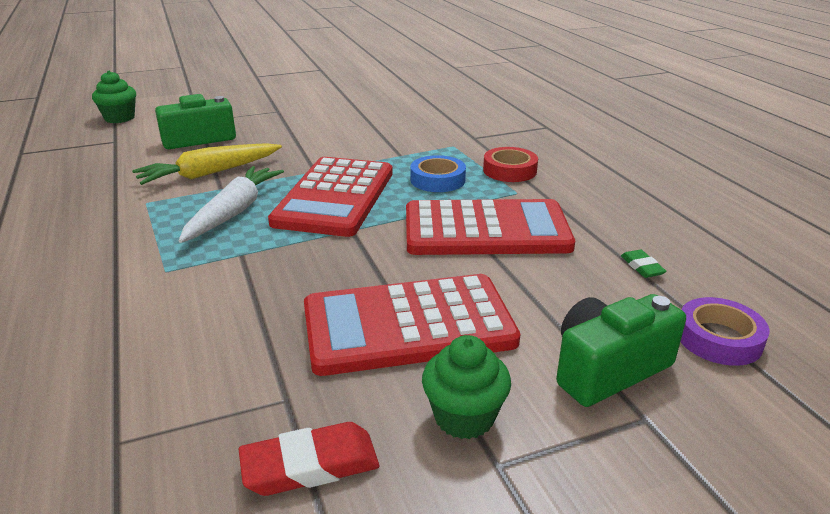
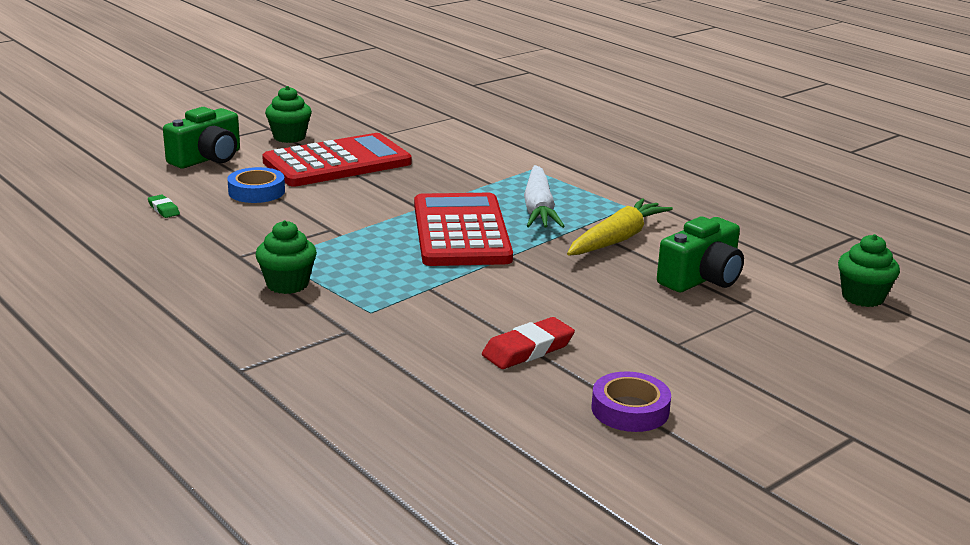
camera: 160 degrees right, 5 degrees down
red eraser [239,422,379,496] -> red eraser moved to [482,317,575,369]
red calculator [406,199,575,255] -> none
blue tape [410,155,466,192] -> blue tape moved to [227,167,285,203]
red tape [483,147,538,182] -> green cupcake [255,220,317,294]
purple tape [681,297,769,366] -> purple tape moved to [592,372,671,432]

